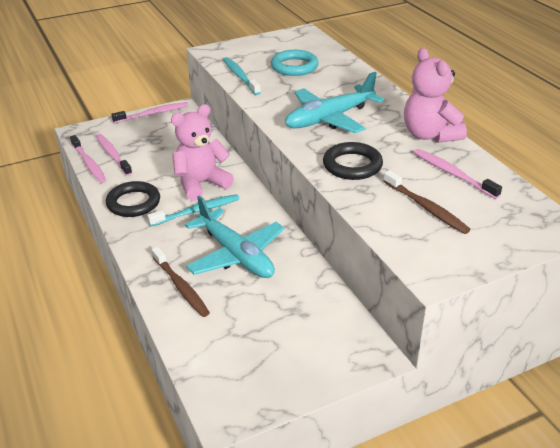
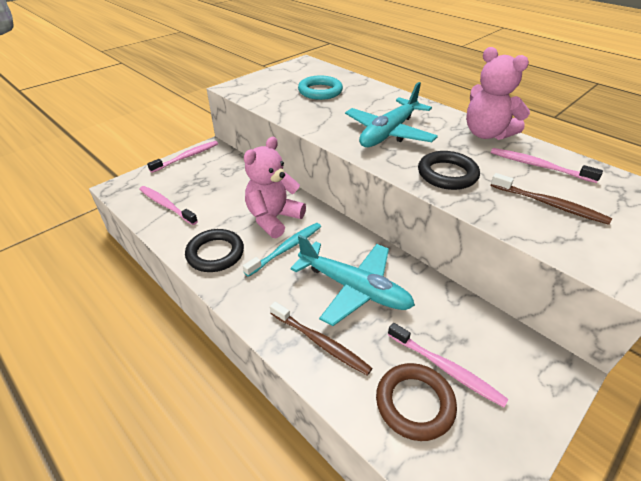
camera: 20 degrees left, 5 degrees up
pink toothbrush [70,135,106,183] -> pink toothbrush moved to [388,323,509,407]
turquoise toothbrush [223,57,261,95] -> none
none -> brown ring [376,363,457,441]

